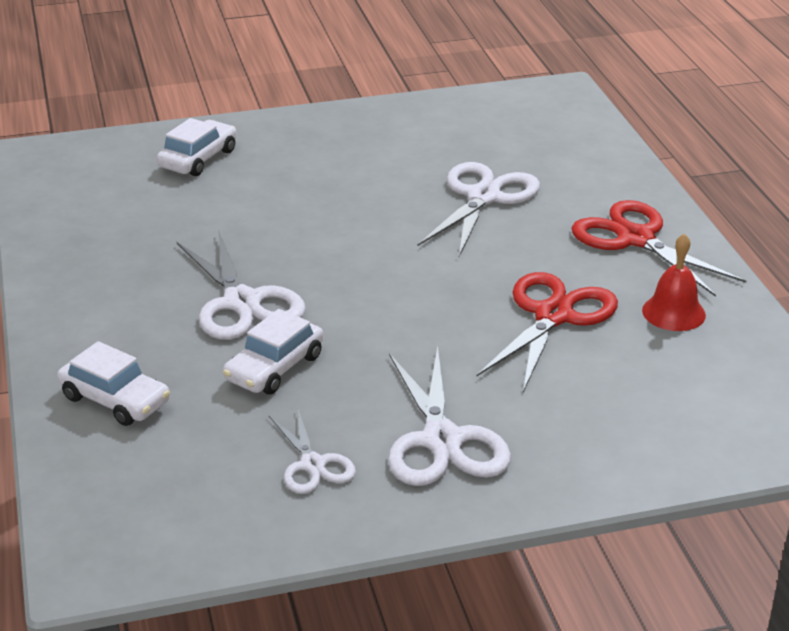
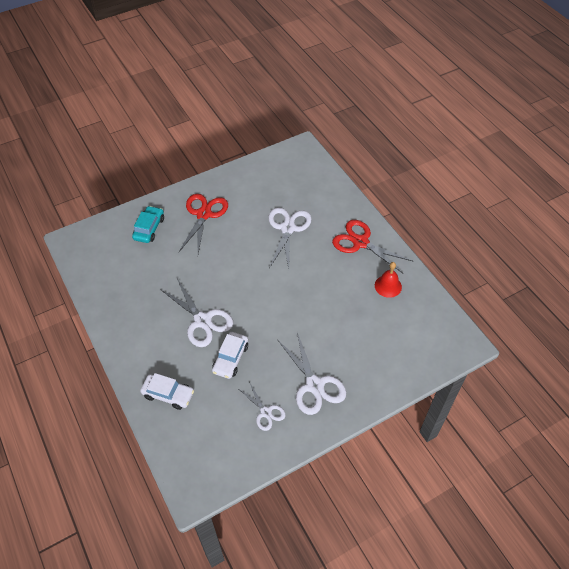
camera: 15 degrees left, 20 degrees up
white car [157,118,237,176] -> turquoise car [132,206,164,243]
red scissors [476,272,618,392] -> red scissors moved to [179,194,228,254]

